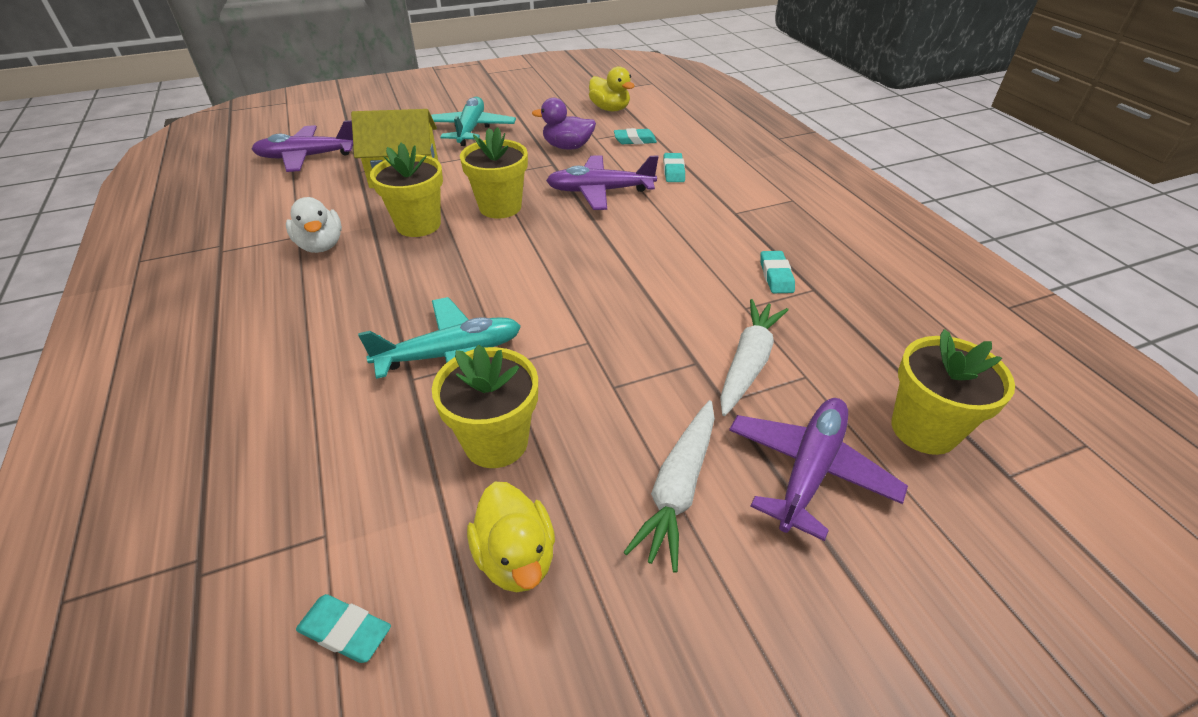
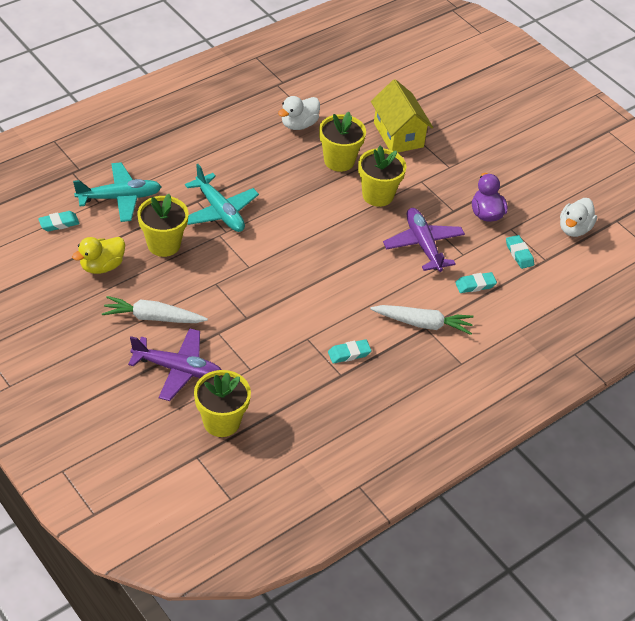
camera: 70 degrees right, 5 degrees up
purple plane [251,120,353,172] -> none
turquoise eraser [296,594,391,663] -> turquoise eraser turned 60 degrees clockwise [38,211,80,231]
turquoise plane [431,97,516,146] -> turquoise plane moved to [73,162,162,222]
yellow duck [589,66,635,111] -> white duck [560,198,597,237]
white carrot [720,299,788,416] -> white carrot moved to [370,305,474,335]

